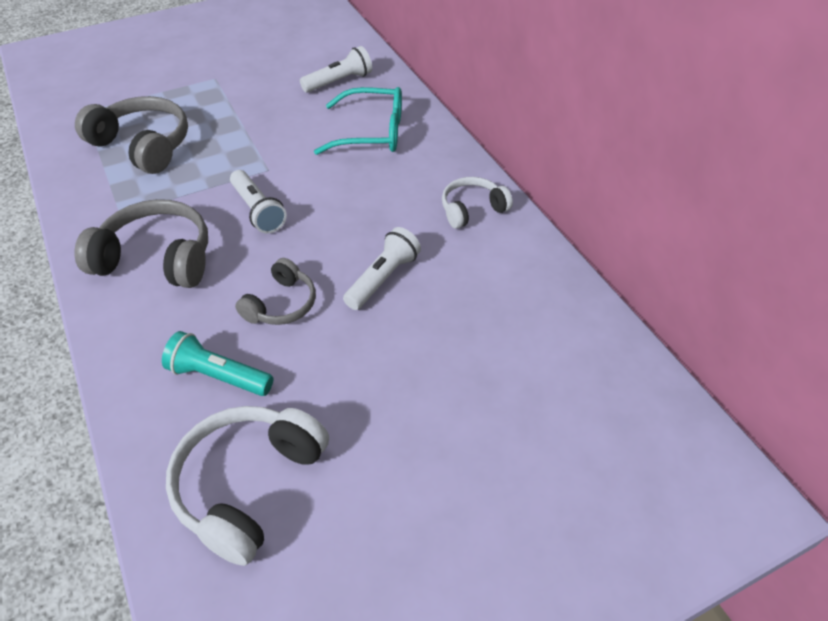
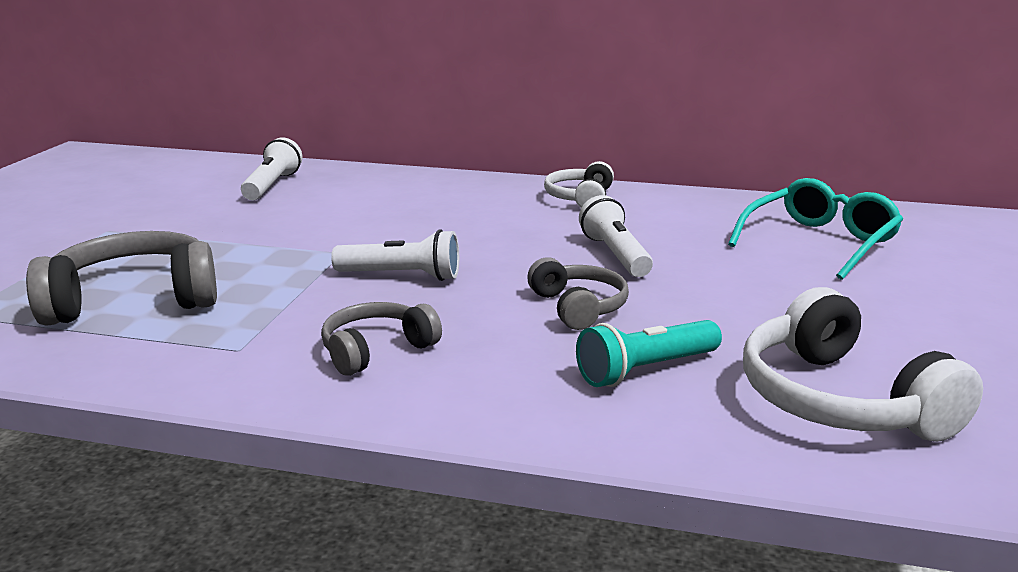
camera: 50 degrees left, 25 degrees down
grey headphones [75,199,208,288] -> grey headphones [321,302,442,376], size x0.60
turquoise glasses [314,87,402,155] -> turquoise glasses moved to [728,178,903,280]

